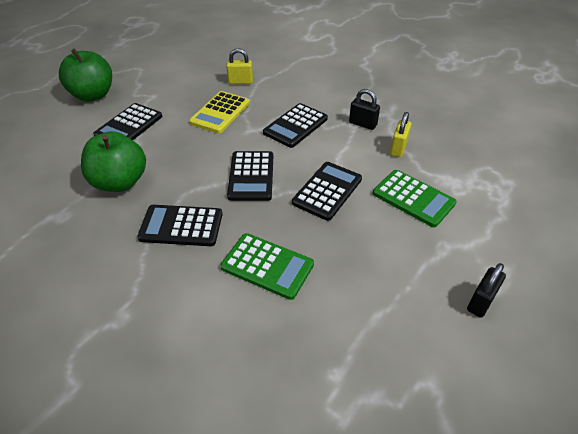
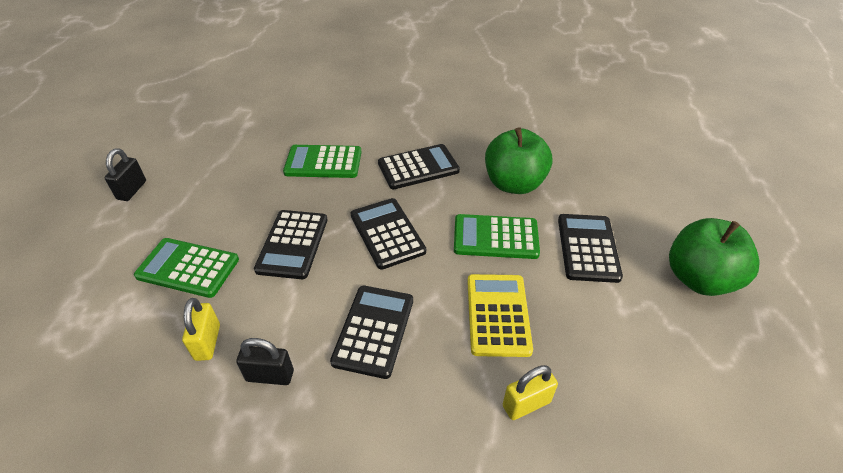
camera: 155 degrees right, 0 degrees up
none -> green calculator [454,214,540,259]

